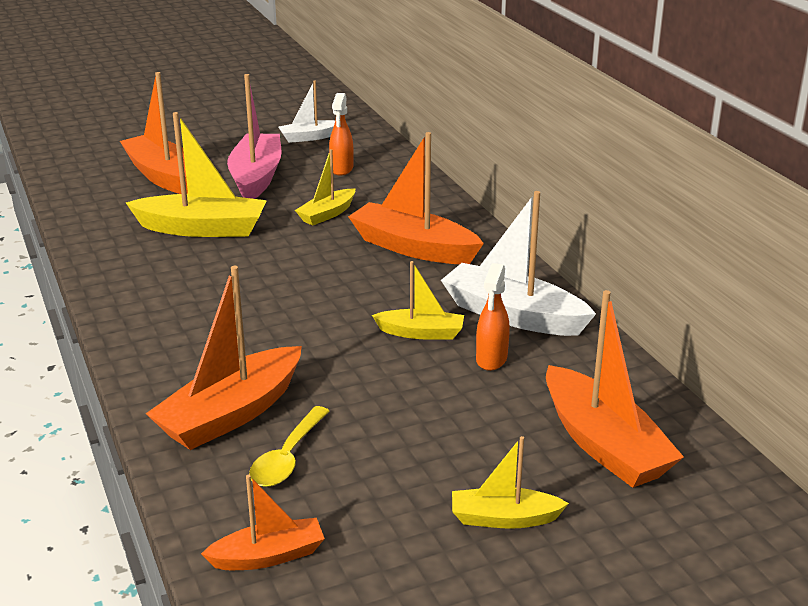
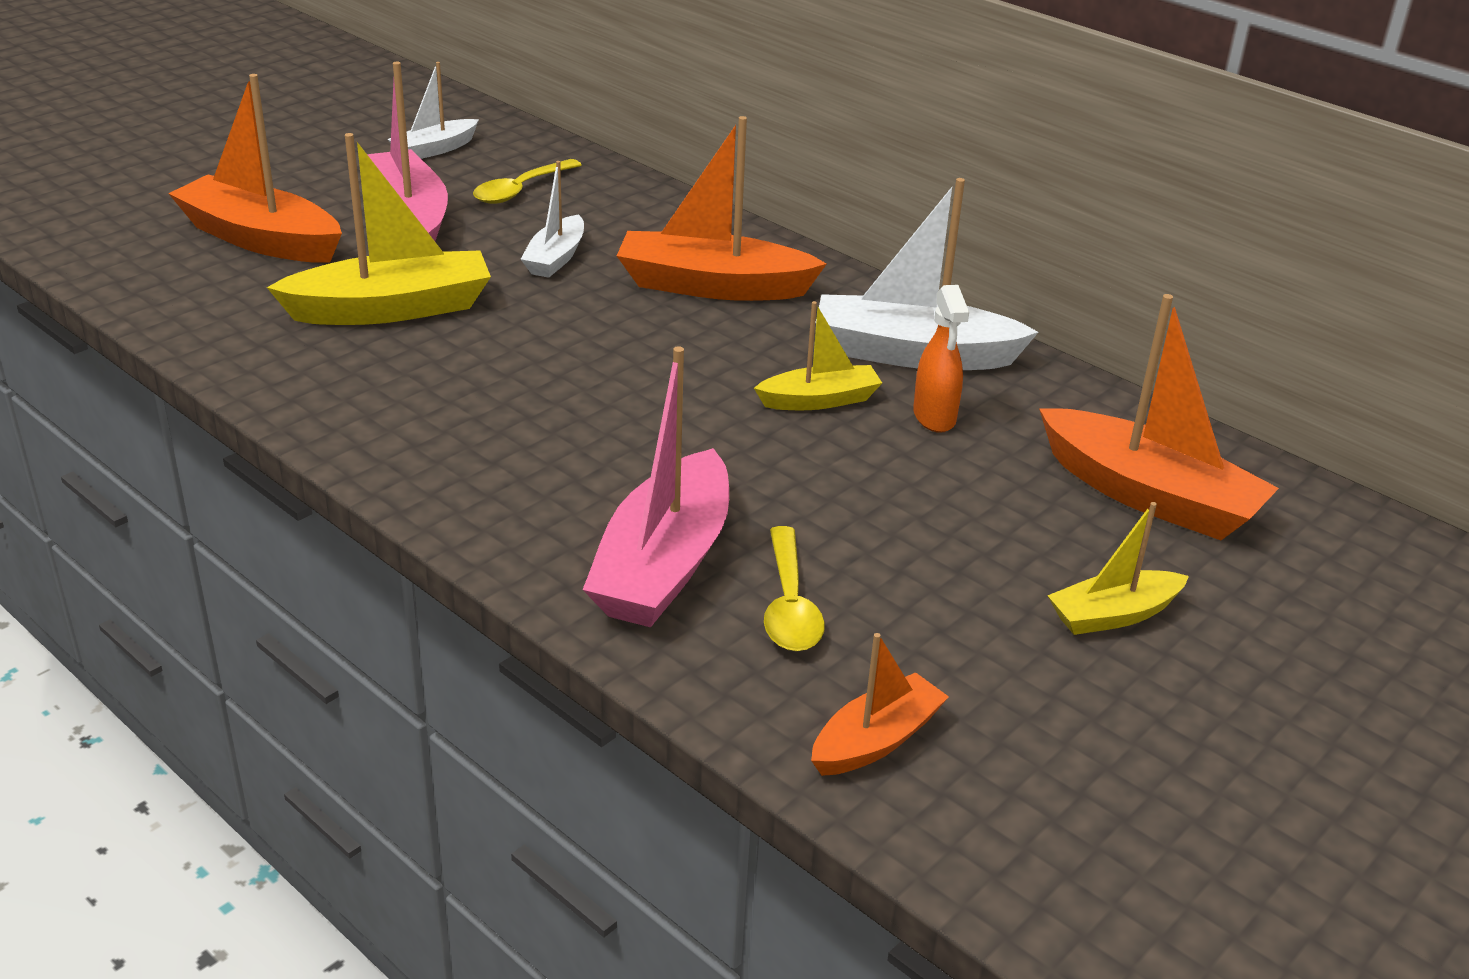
camera: 25 degrees left, 5 degrees up
orange boat [146,266,302,450] -> pink boat [583,346,729,627]
yellow boat [295,149,355,225] -> white boat [521,161,584,278]
orange spray bottle [329,93,353,176] -> yellow spoon [473,159,582,204]

